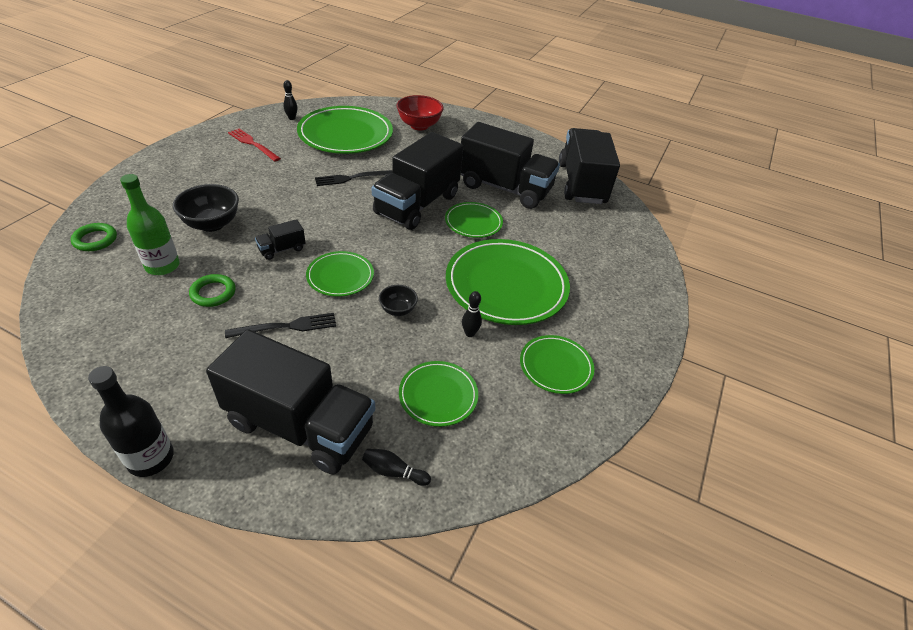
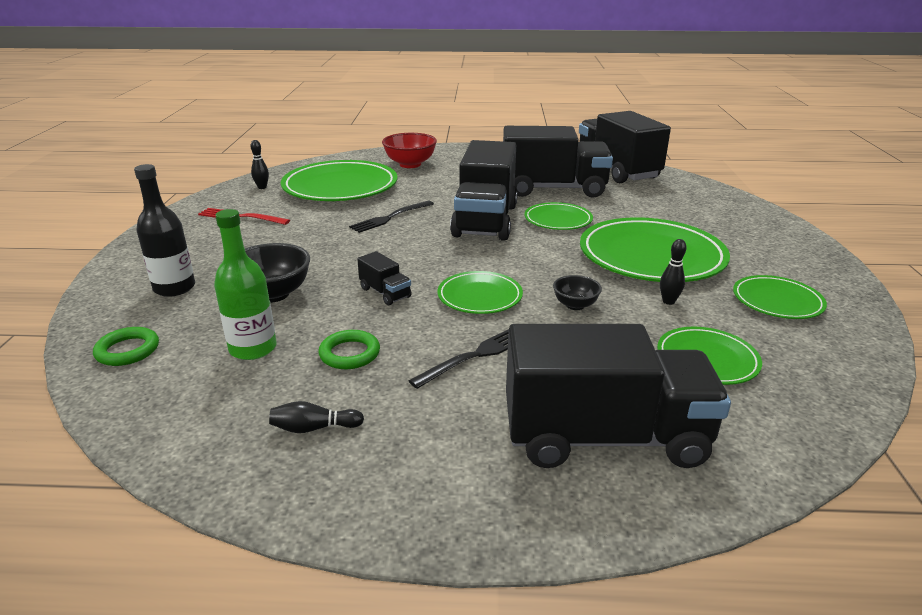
camera: 20 degrees left, 15 degrees down
black bottle [88,366,174,477] -> black bottle moved to [134,164,195,297]
black truck [255,219,305,260] -> black truck turned 75 degrees counterclockwise [357,251,412,305]
black bowling pin [362,449,431,486] -> black bowling pin moved to [269,401,364,433]

